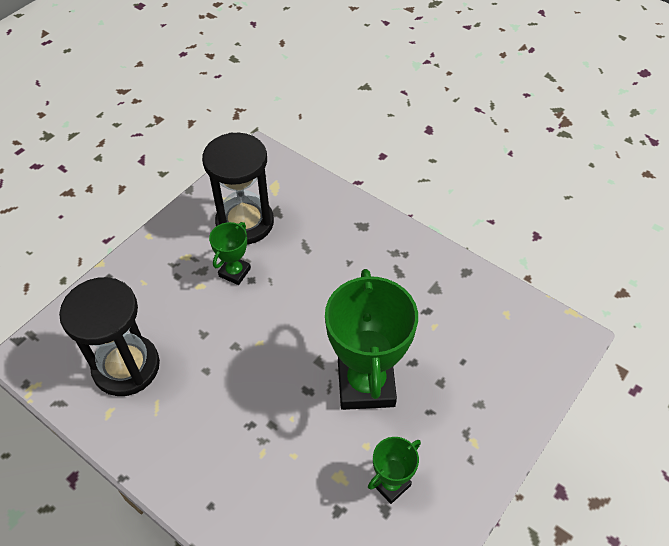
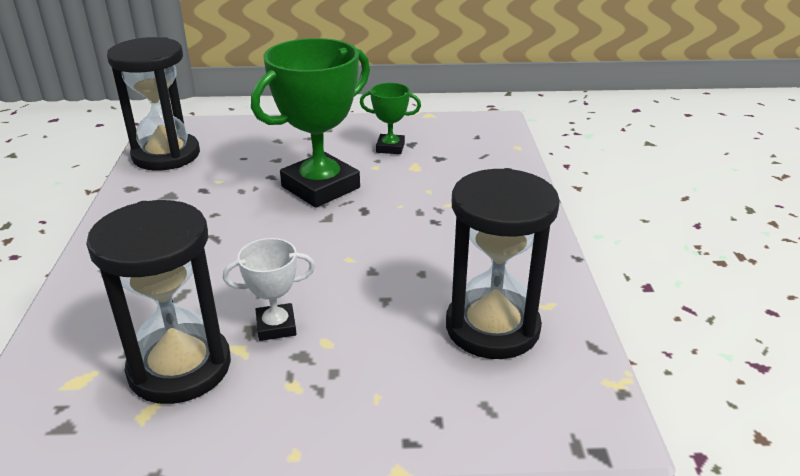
camera: 130 degrees left, 20 degrees down
green trophy [209,222,251,285] -> white trophy [223,238,315,341]
none -> black hourglass [107,37,200,171]

